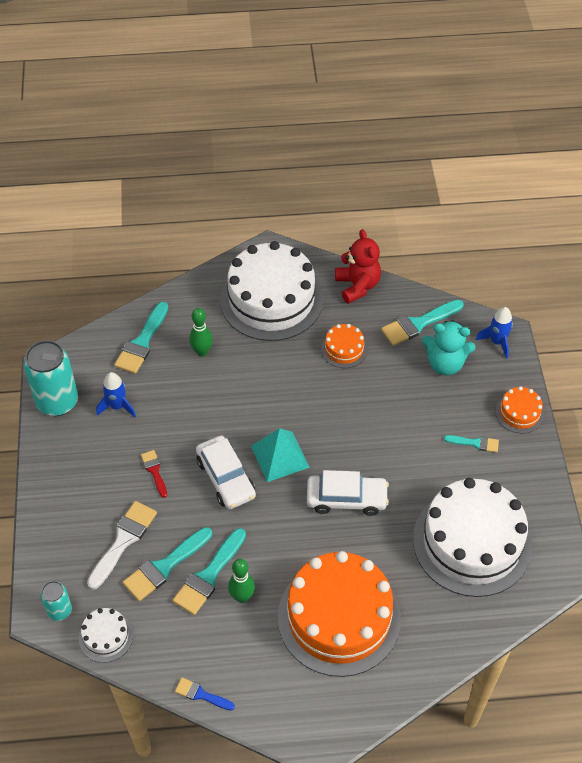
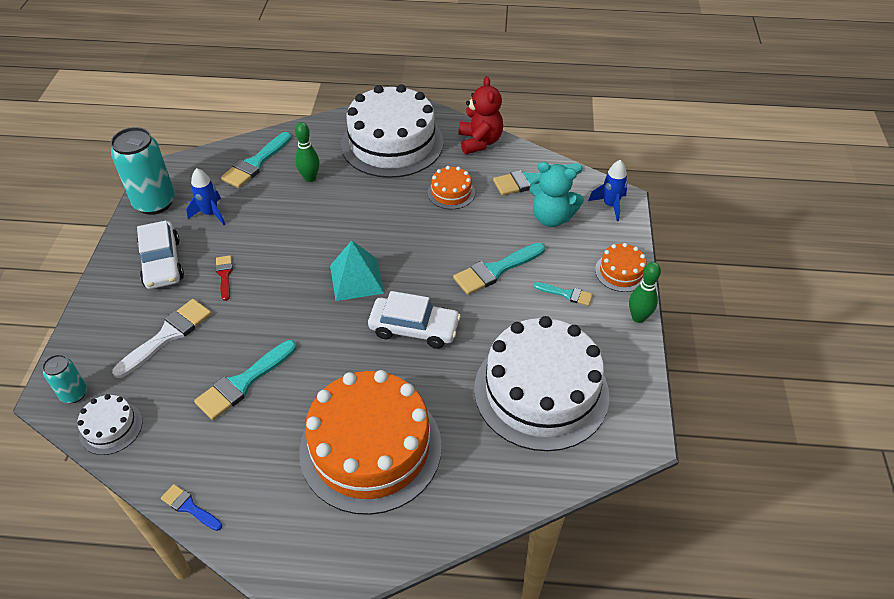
camera: 10 degrees right, 5 degrees down
turquoise brush [123,527,212,601] -> turquoise brush moved to [453,243,545,295]
white car [196,436,256,509] -> white car moved to [137,221,184,289]
green bowling pin [228,559,255,603] -> green bowling pin moved to [629,262,661,323]

